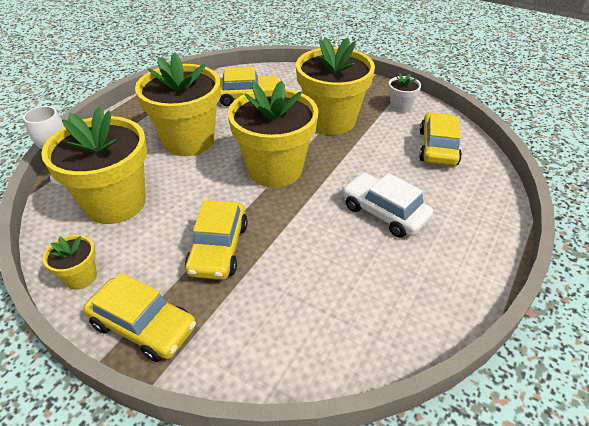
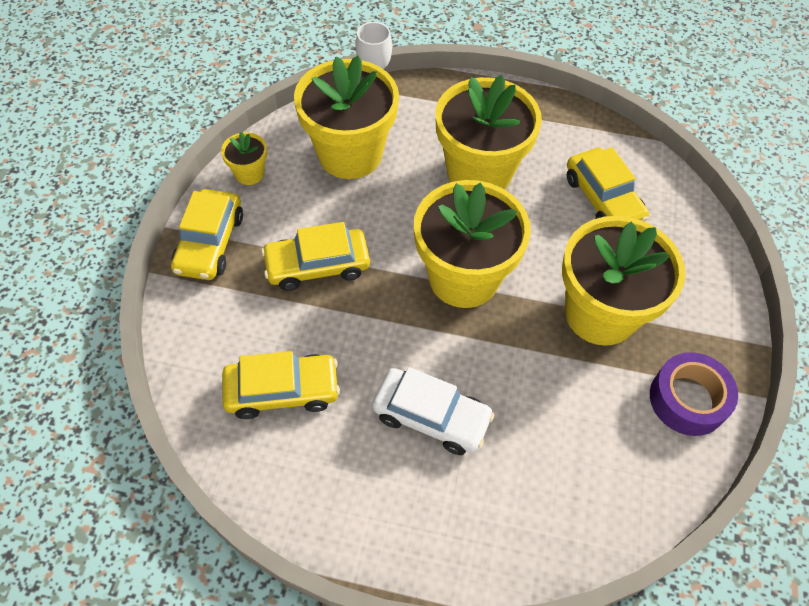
camera: 70 degrees right, 15 degrees up
white car [342,172,433,238] -> white car turned 90 degrees clockwise [372,367,494,455]
white flower pot [388,73,421,113] -> purple tape [650,352,738,436]
yellow car [419,112,462,166] -> yellow car moved to [222,351,340,419]

